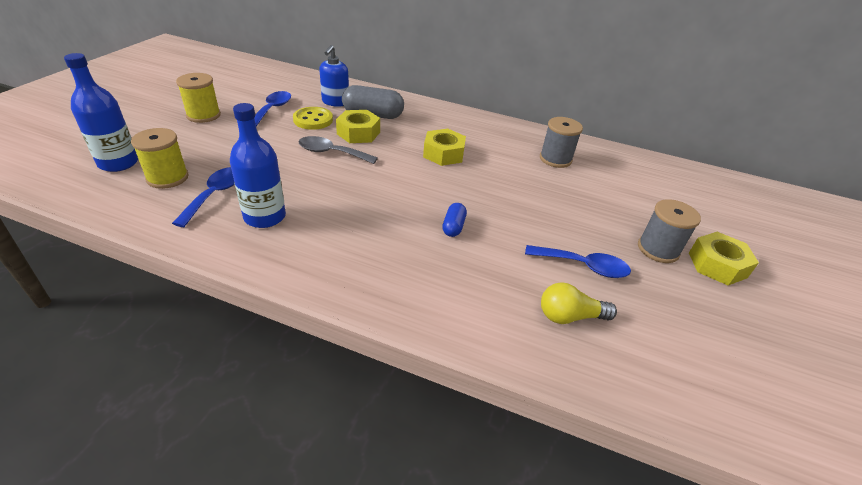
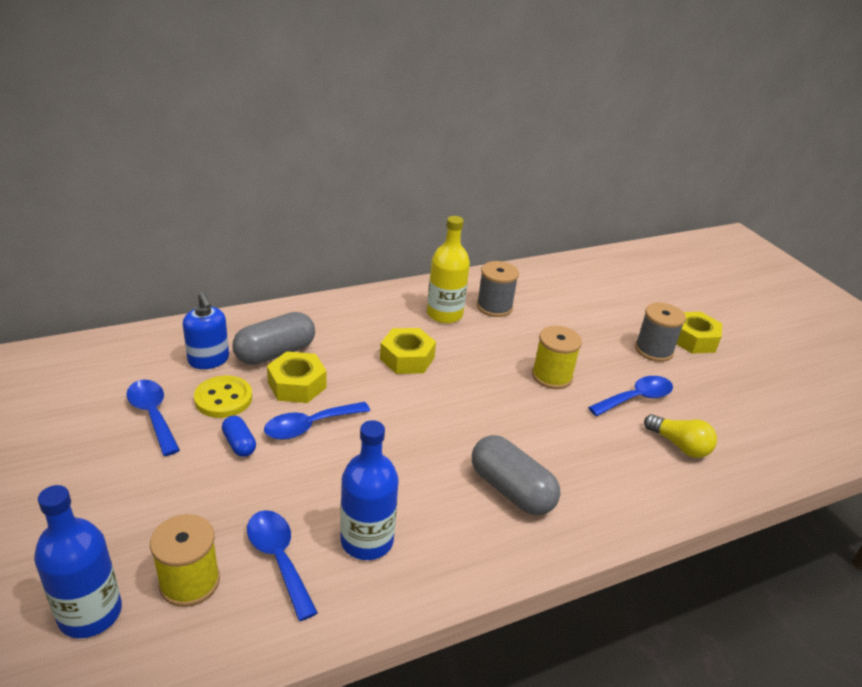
camera: 45 degrees left, 5 degrees down
yellow spool [176,73,221,123] -> yellow spool moved to [532,326,582,389]
grey spoon [299,136,378,164] -> blue spoon [264,402,370,440]
blue capsule [442,203,467,237] -> blue capsule moved to [222,415,256,457]
yellow light bulb [541,282,617,324] -> yellow light bulb turned 90 degrees counterclockwise [644,414,717,458]
none -> yellow bottle [427,216,470,323]
none -> grey capsule [472,435,560,516]

